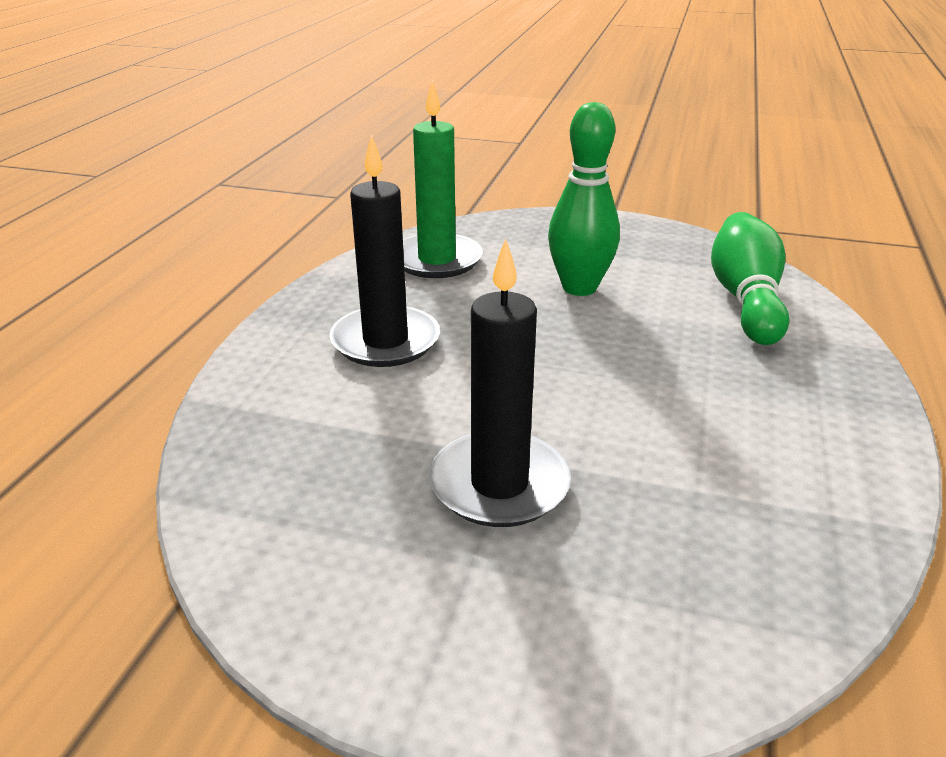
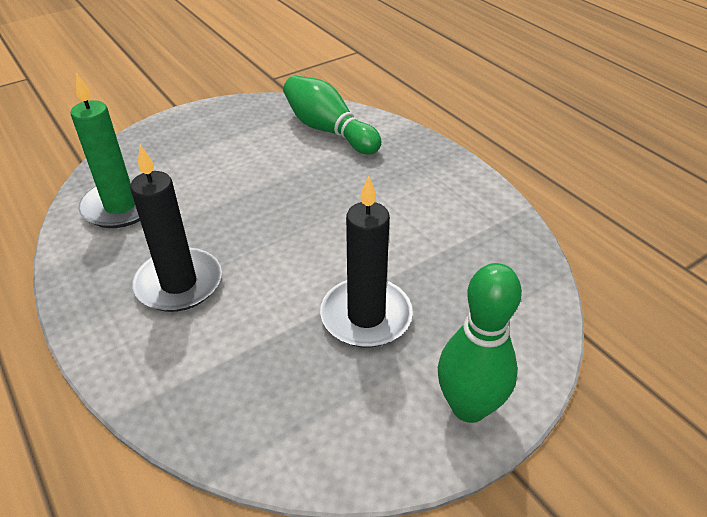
camera: 50 degrees left, 10 degrees up
green bowling pin [548,102,620,296] -> green bowling pin moved to [438,263,522,423]

